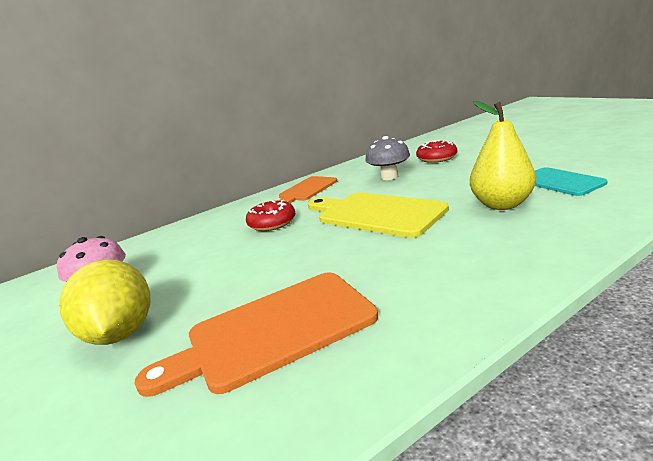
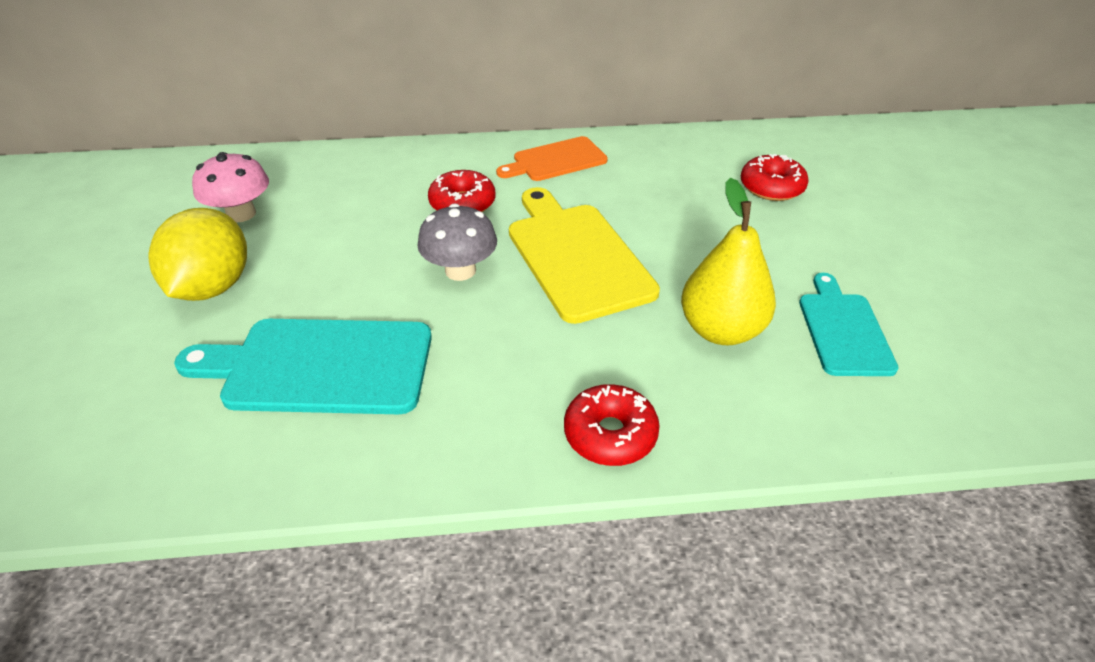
camera: 25 degrees right, 20 degrees up
orange cutting board [135,272,378,397] -> turquoise cutting board [174,319,432,414]
grey mushroom [365,136,410,180] -> grey mushroom moved to [417,203,497,281]
none -> red donut [564,384,660,466]

